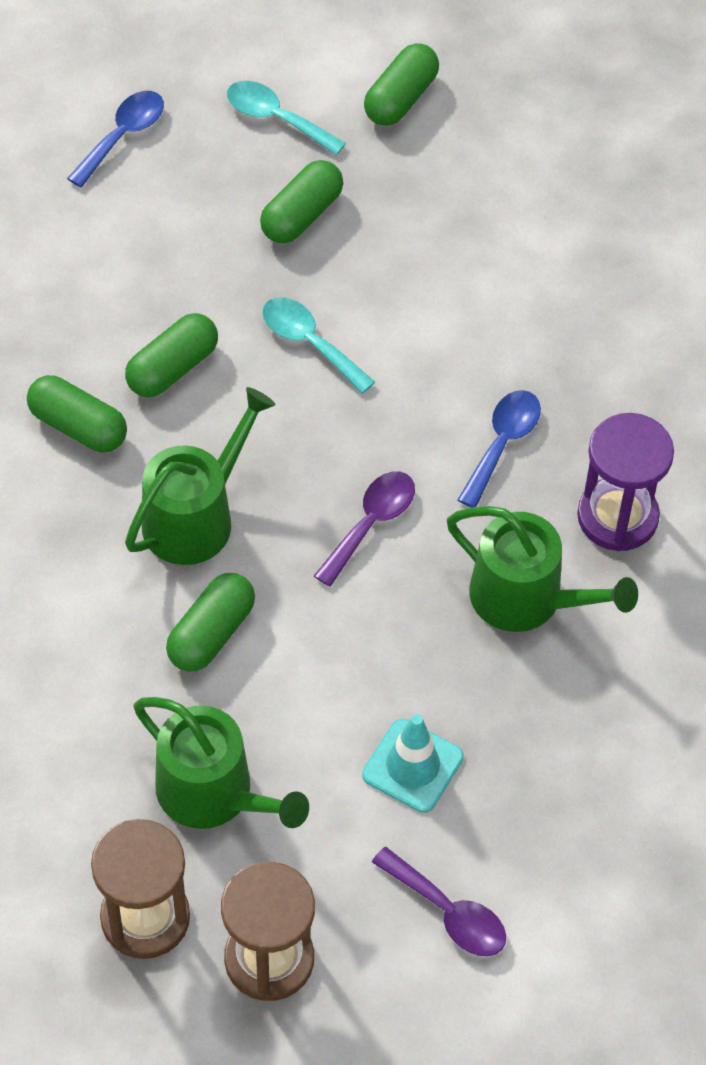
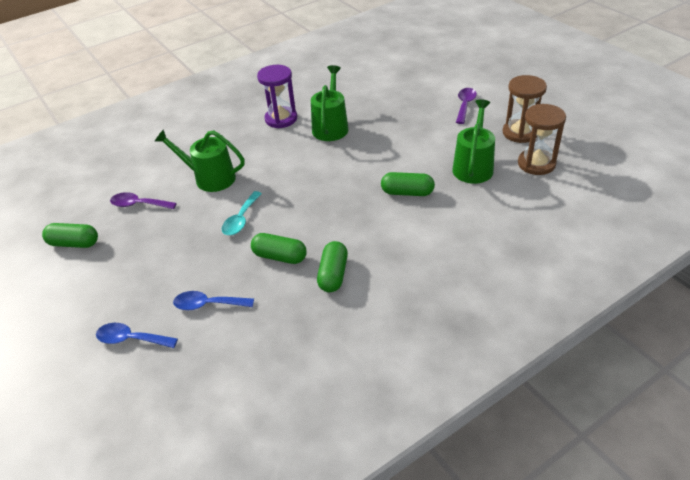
camera: 110 degrees left, 15 degrees down
green watering can [125,387,275,565] -> green watering can moved to [155,129,245,192]
turquoise spoon [227,81,346,155] -> none
green capsule [260,160,343,244] -> none
purple spoon [314,471,415,587] -> purple spoon moved to [110,192,177,209]
turquoise traffic cone [362,714,464,813] -> none
blue spoon [458,390,541,507] -> blue spoon moved to [173,291,254,310]

